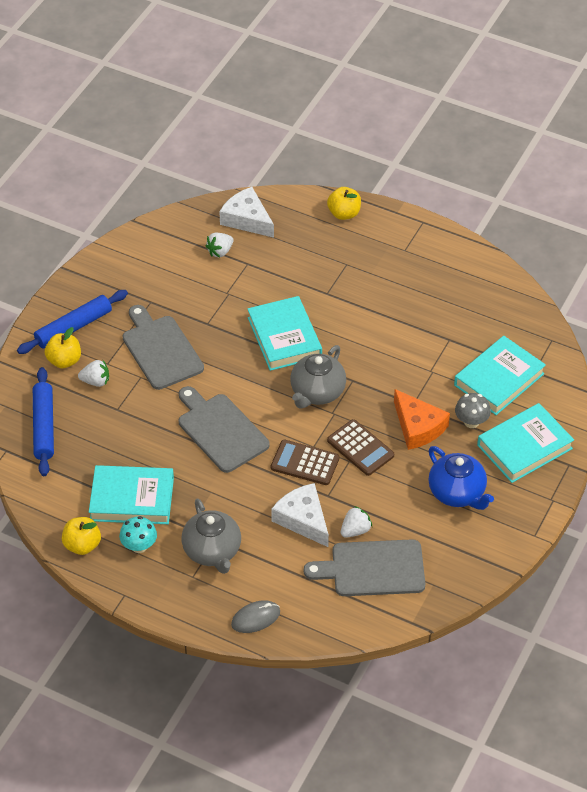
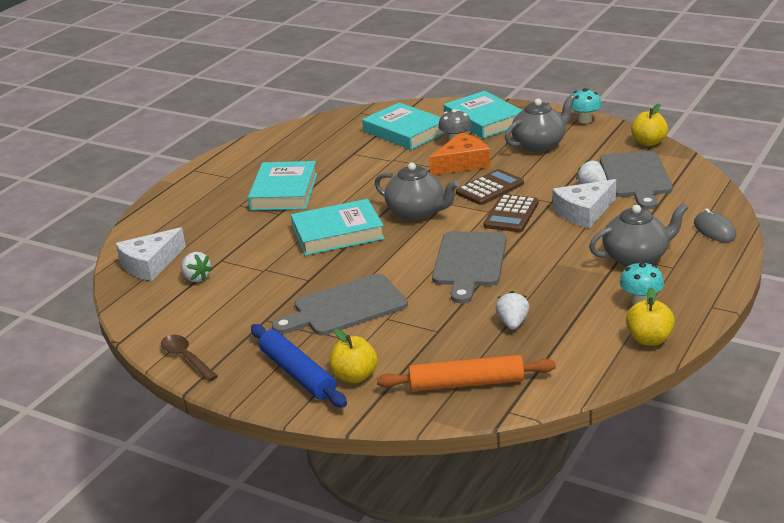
camera: 85 degrees left, 20 degrees down
blue rolling pin [33,367,54,476] -> orange rolling pin [376,355,556,391]
white strawberry [78,360,109,387] -> white strawberry moved to [496,291,529,329]
turquoise book [89,465,174,524] -> turquoise book moved to [248,161,317,211]
grey cutting board [178,386,270,473] -> grey cutting board turned 45 degrees counterclockwise [432,231,507,303]
yellow apple [327,187,361,220] -> yellow apple moved to [631,104,668,146]
blue teapot [428,446,494,510] -> grey teapot [505,94,575,152]
none -> brown spoon [161,335,218,381]
none -> turquoise mushroom [572,88,602,123]

